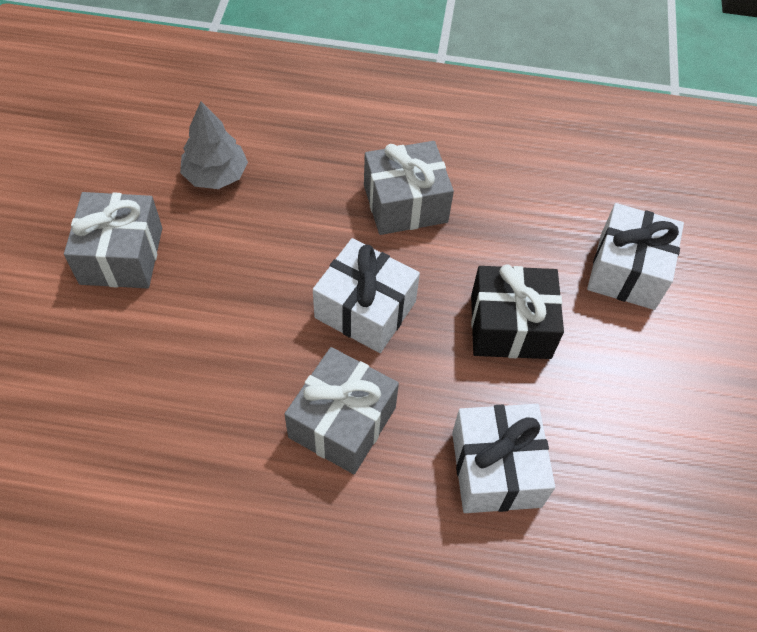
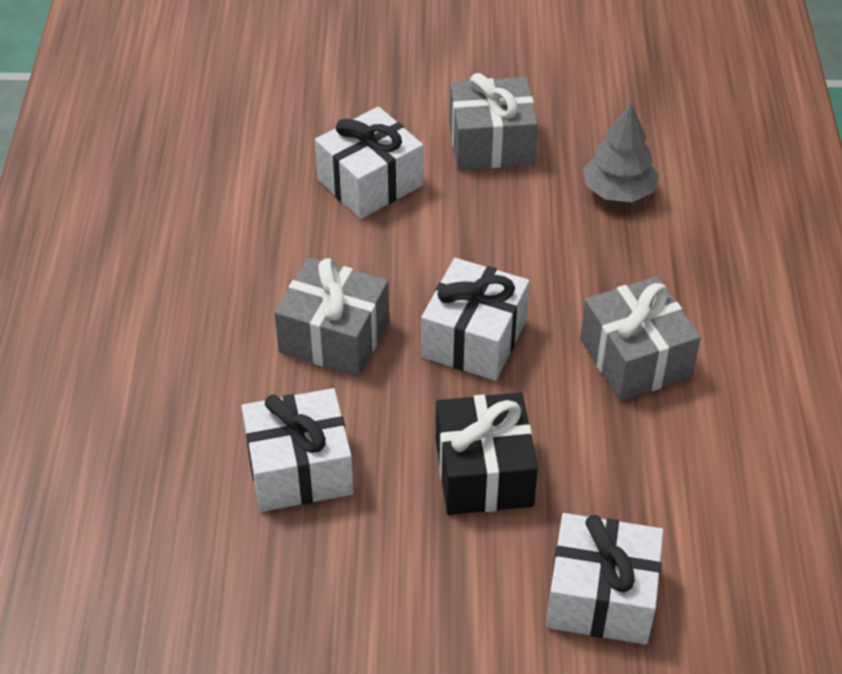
camera: 85 degrees right, 10 degrees down
none -> white gift [315,107,423,219]

